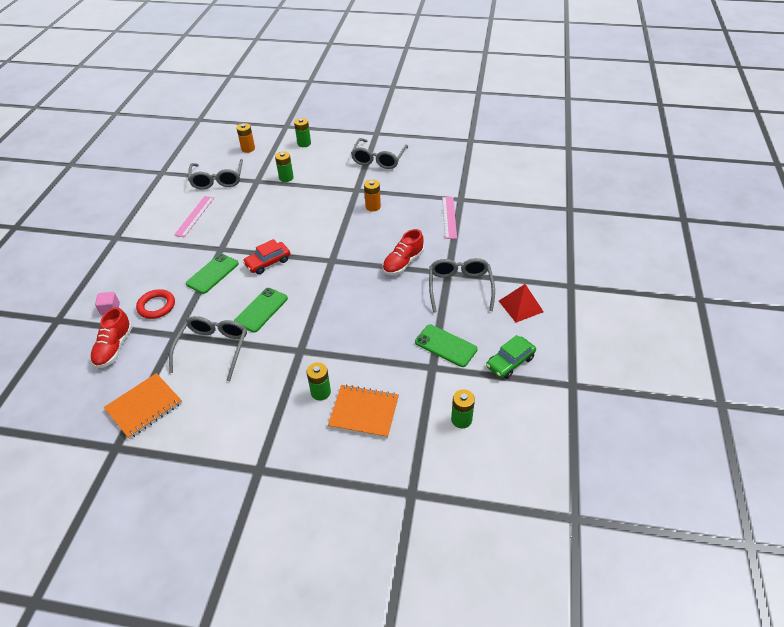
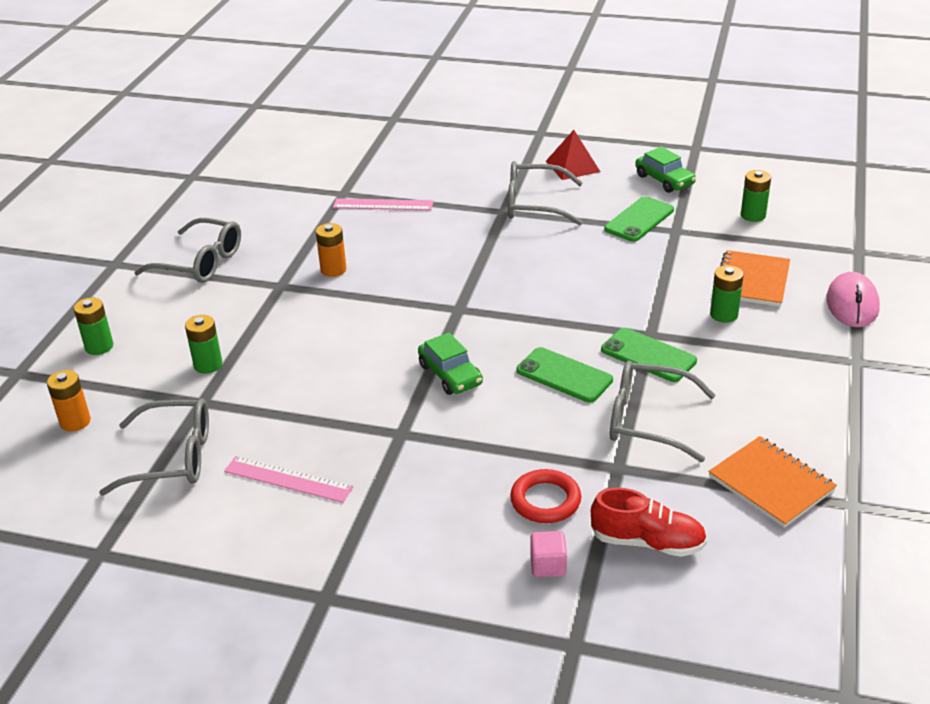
camera: 85 degrees left, 10 degrees down
green phone [186,254,239,294] -> green phone moved to [601,328,697,382]
red car [243,239,290,274] -> green car [418,333,483,395]
red shoe [382,229,424,275] -> none
none -> pink mouse [826,272,880,327]

